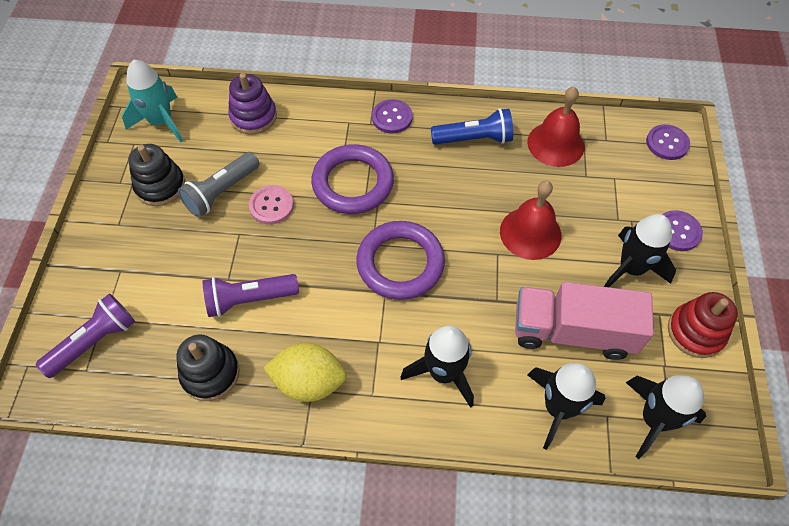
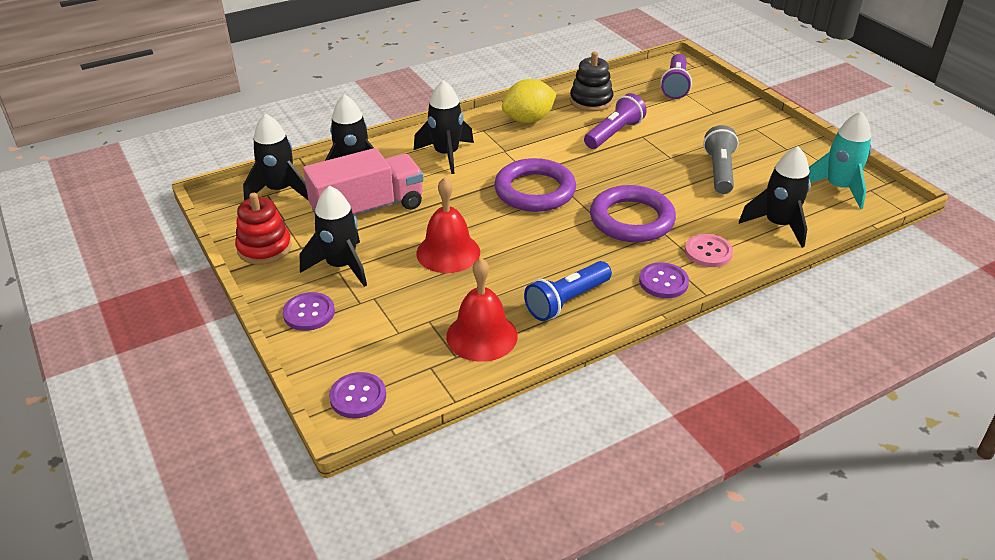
camera: 145 degrees right, 20 degrees down
black stacking toy [128,144,185,206] -> none
purple stacking toy [228,73,277,135] -> black rocket [739,146,811,248]
pink button [249,185,294,224] -> pink button moved to [685,234,733,267]

